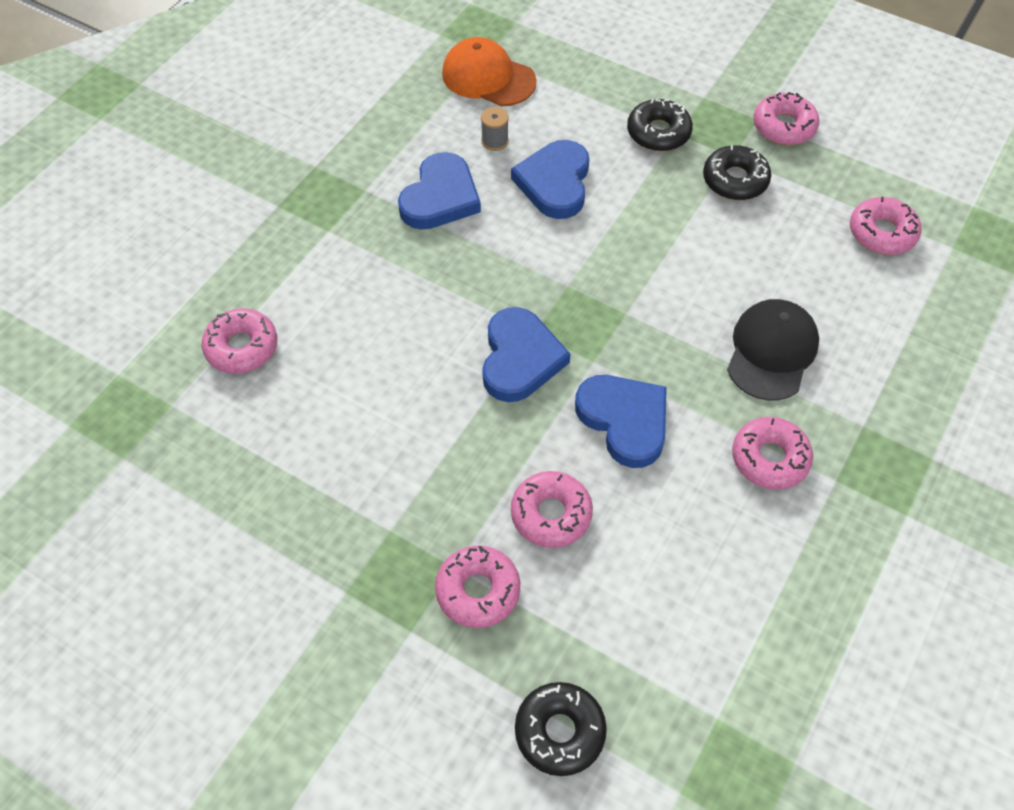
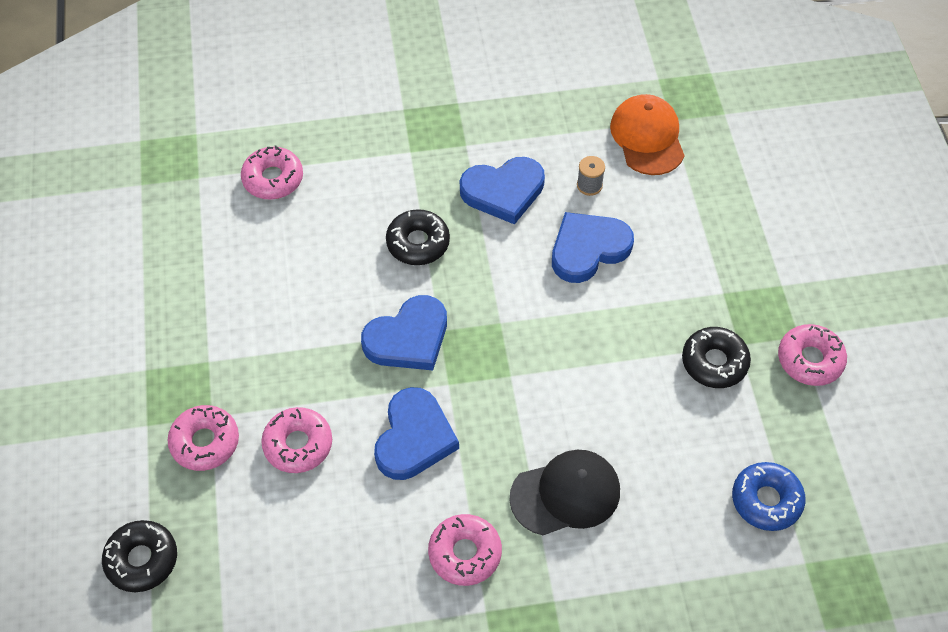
camera: 50 degrees right, 0 degrees up
black donut [627,99,693,151] -> black donut moved to [386,209,450,265]
pink donut [850,197,922,255] -> blue donut [732,462,805,531]

